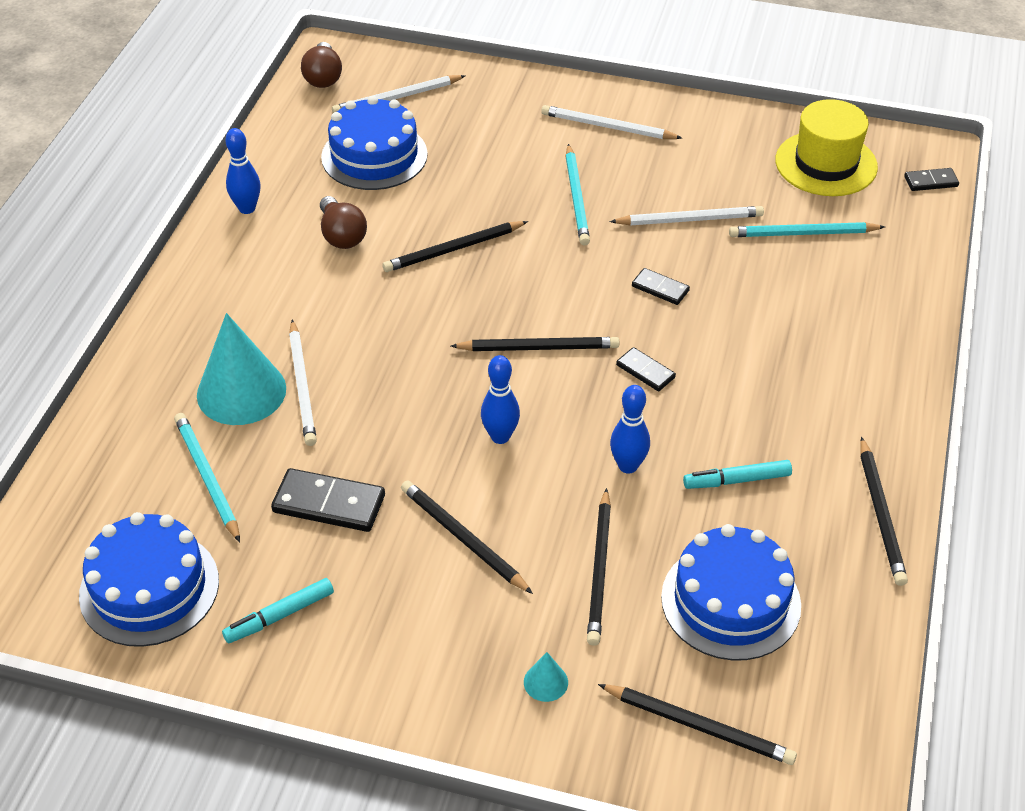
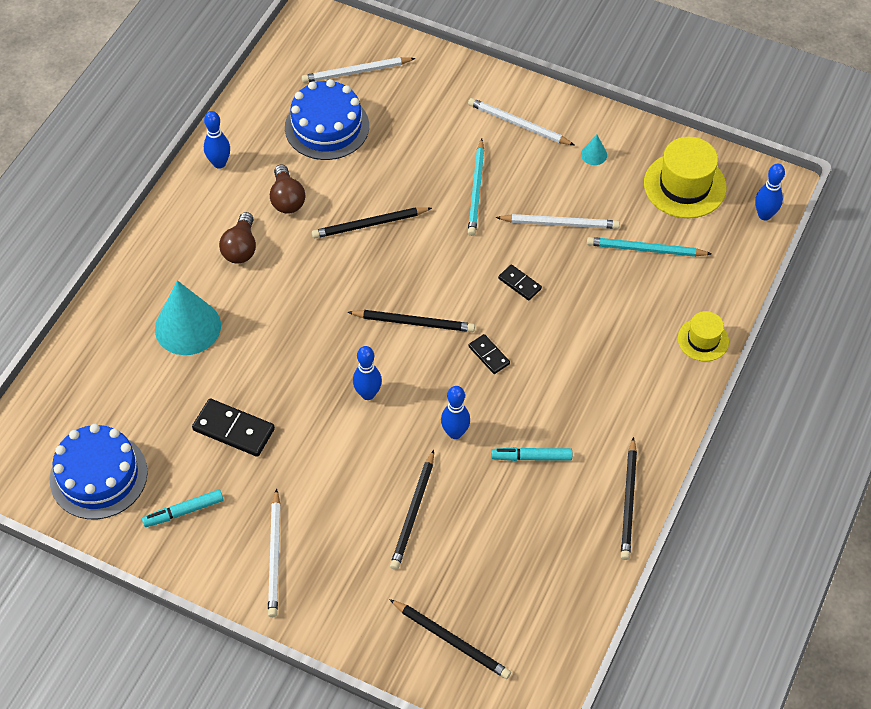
camera: 10 degrees right, 10 degrees up
turquoise pencil [174,413,240,542] -> none
white pencil [289,320,317,446] -> white pencil moved to [268,488,281,617]
brown light bulb [301,42,342,88] -> brown light bulb moved to [219,212,256,264]
black pencil [401,480,533,594] -> none
turquoise cone [524,652,568,702] -> turquoise cone moved to [581,134,607,165]
blue cake [661,524,801,661] -> none
black domino [904,168,959,191] -> blue bowling pin [755,163,785,221]
none -> yellow hat [678,311,729,362]

